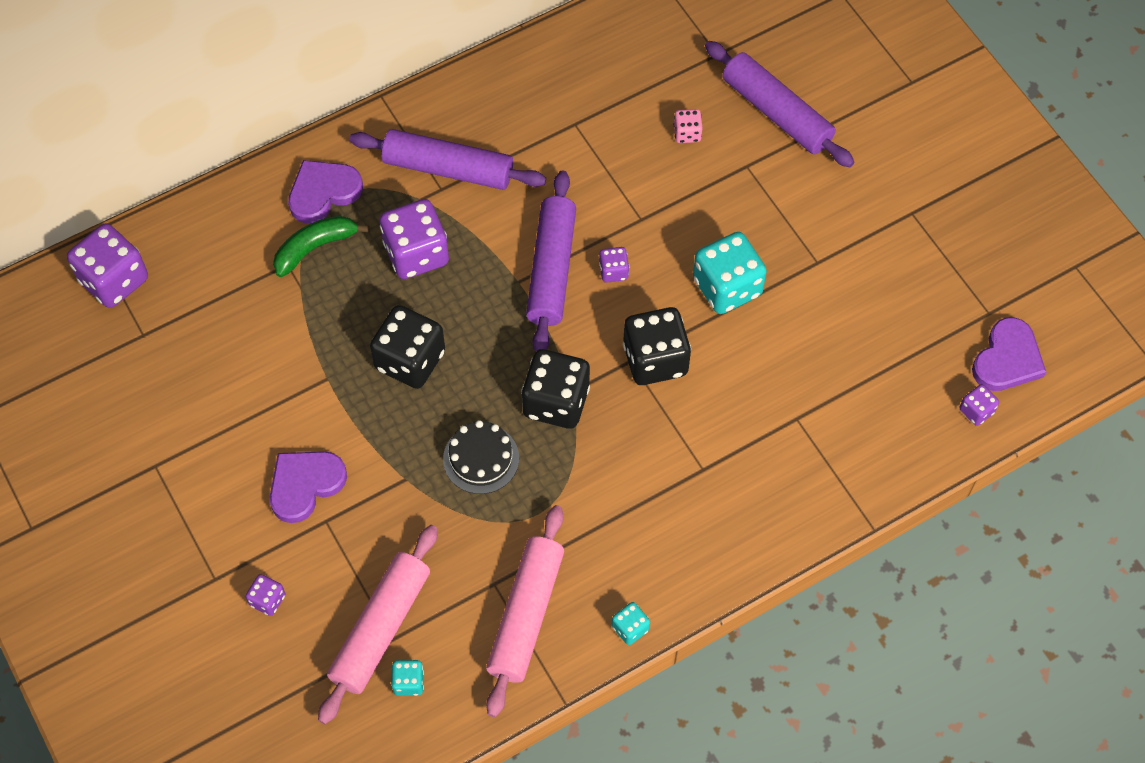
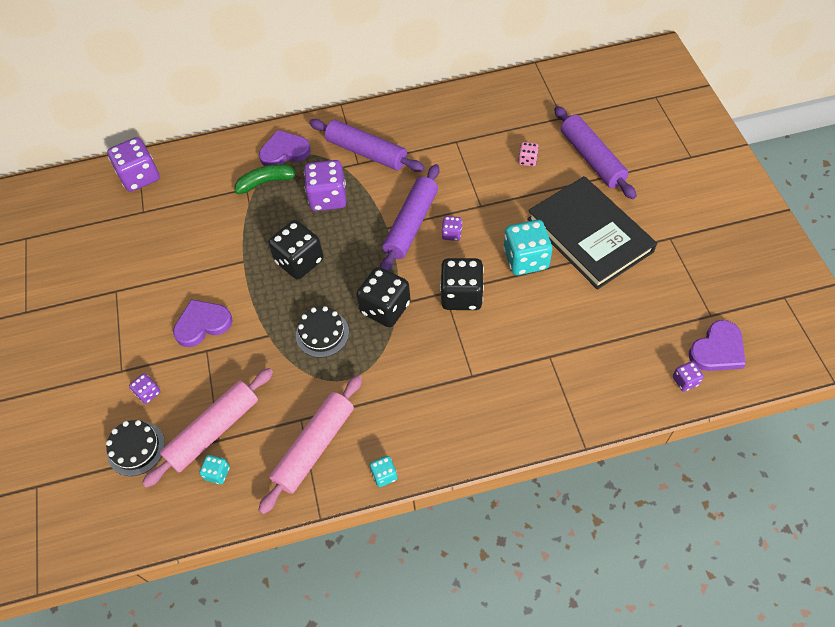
camera: 20 degrees right, 5 degrees down
none -> black cake [106,420,165,476]
none -> black book [527,176,657,290]

